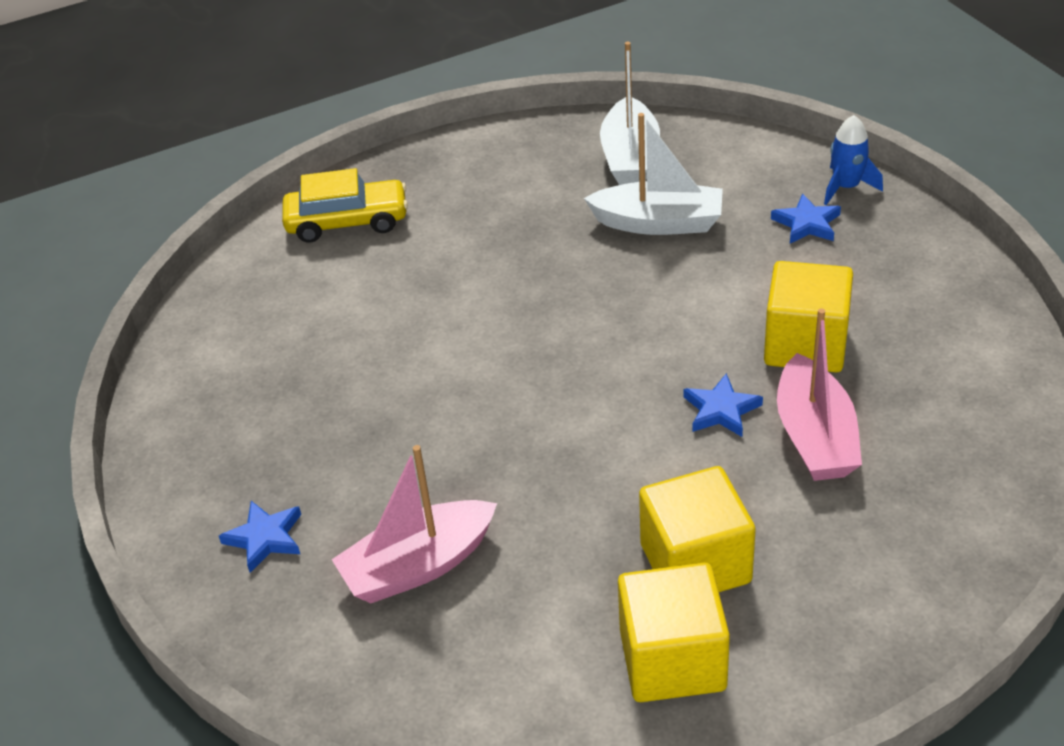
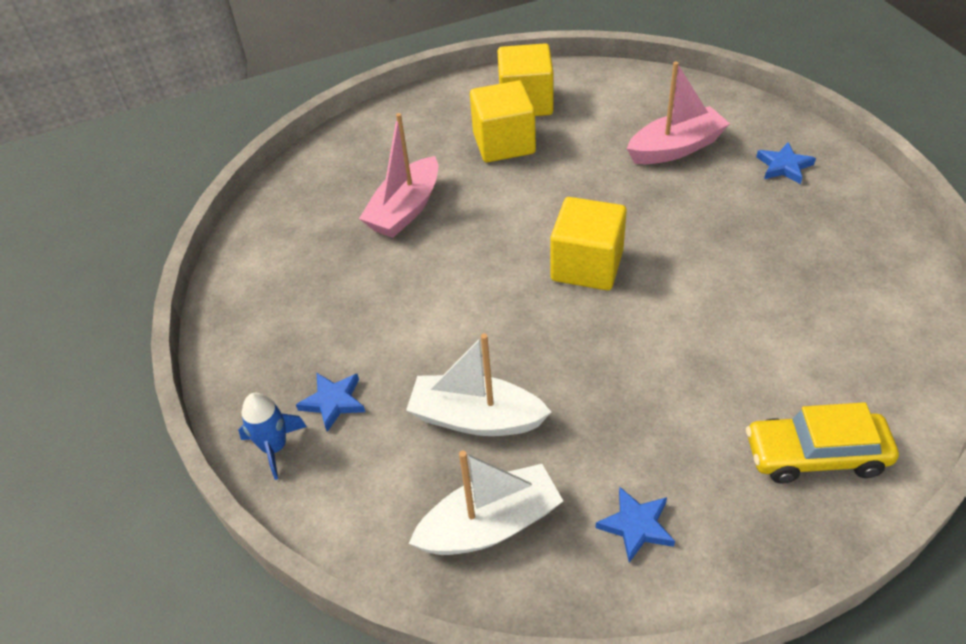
camera: 175 degrees left, 5 degrees up
white boat [600,42,660,185] -> white boat turned 60 degrees clockwise [408,451,563,555]
blue star [684,373,763,437] -> blue star moved to [595,487,675,563]
yellow cube [764,261,853,372] -> yellow cube moved to [550,197,627,290]
pink boat [777,308,862,481] -> pink boat turned 150 degrees counterclockwise [359,113,438,238]

